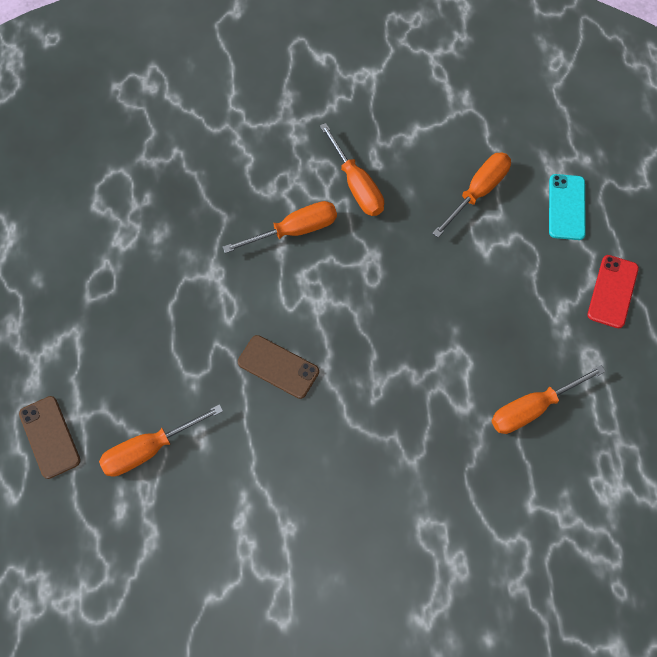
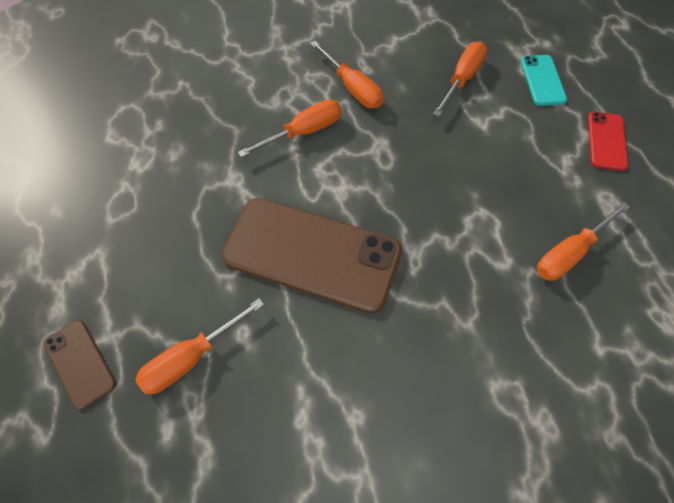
camera: 10 degrees left, 5 degrees down
brown phone [238,335,319,399] -> brown phone [221,198,402,314], size x2.14

